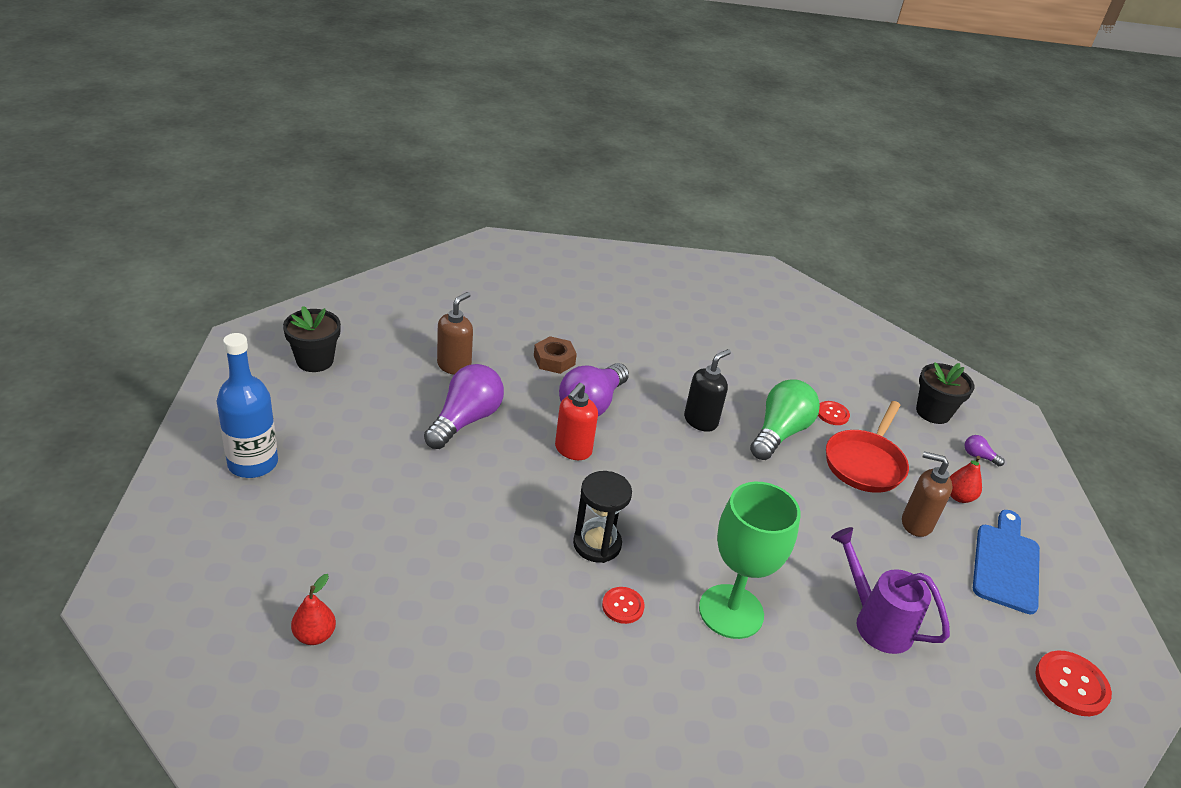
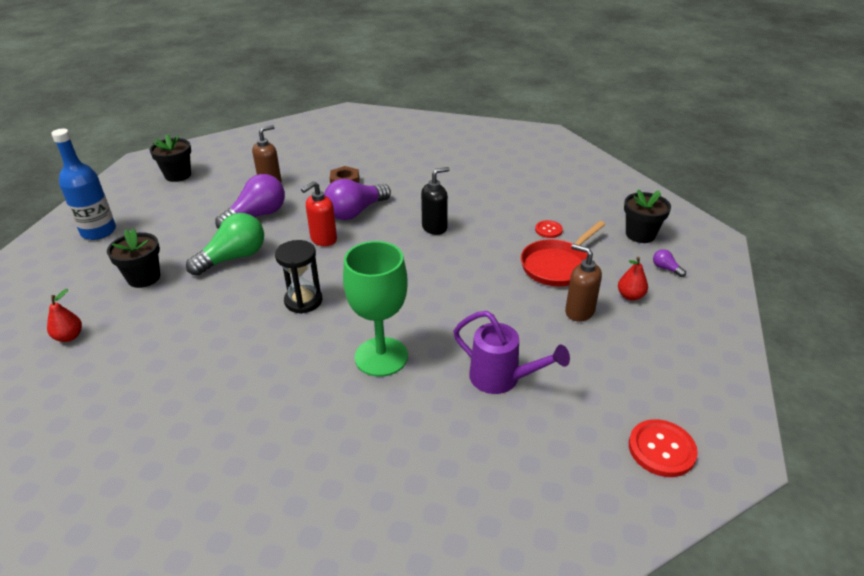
camera: 20 degrees right, 0 degrees up
red button [602,587,645,624] -> none
green light bulb [750,379,820,460] -> green light bulb moved to [186,213,264,276]
purple watering can [831,527,950,654] -> purple watering can turned 150 degrees clockwise [453,311,570,394]
blue cutting board [973,510,1040,614] -> none
none -> black flower pot [107,228,160,288]

